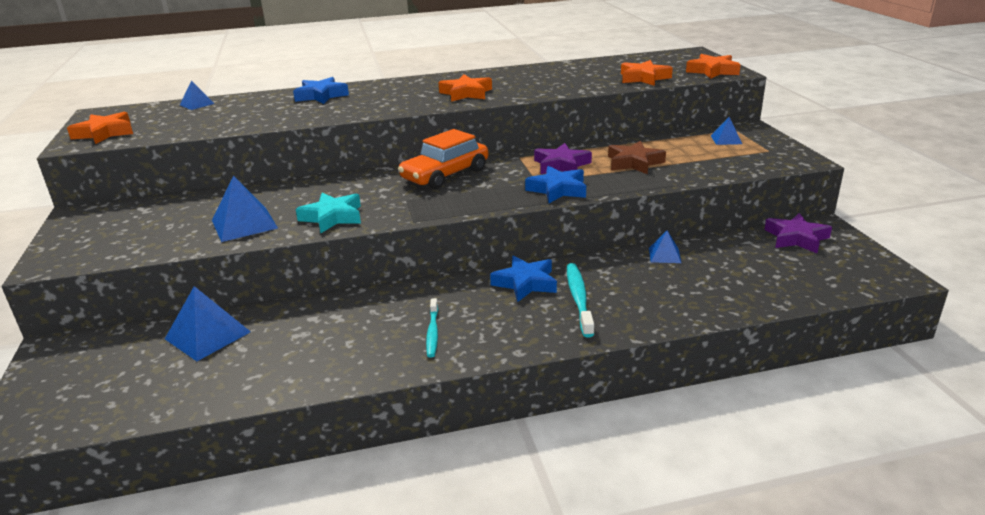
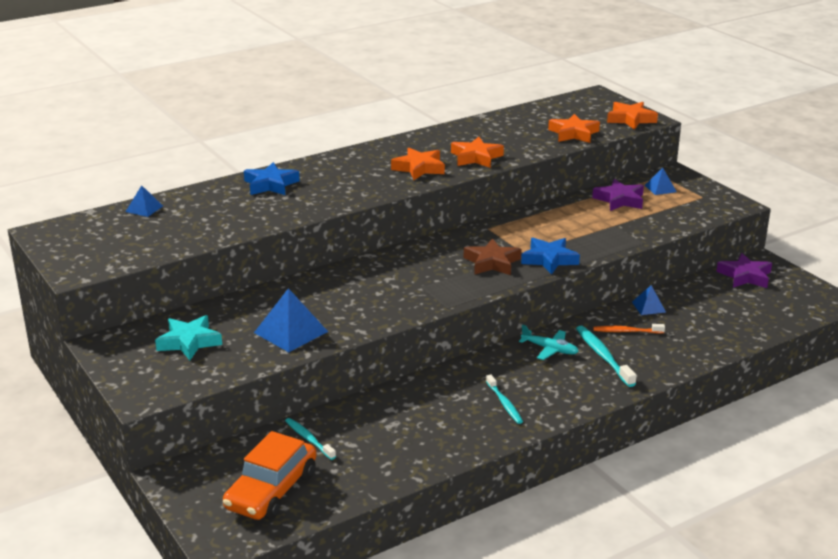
camera: 20 degrees left, 0 degrees up
orange star [67,112,133,144] -> orange star moved to [451,137,504,168]
blue pyramid [165,286,251,361] -> turquoise toothbrush [285,418,336,460]
turquoise star [296,193,361,233] -> turquoise star moved to [155,315,222,360]
orange car [398,129,488,189] -> orange car moved to [223,431,317,520]
blue star [490,255,557,302] -> turquoise plane [519,325,579,360]
purple star [534,143,592,174] -> purple star moved to [592,179,644,211]
brown star [608,141,666,174] -> brown star moved to [464,238,521,275]
none -> orange toothbrush [593,324,665,333]

